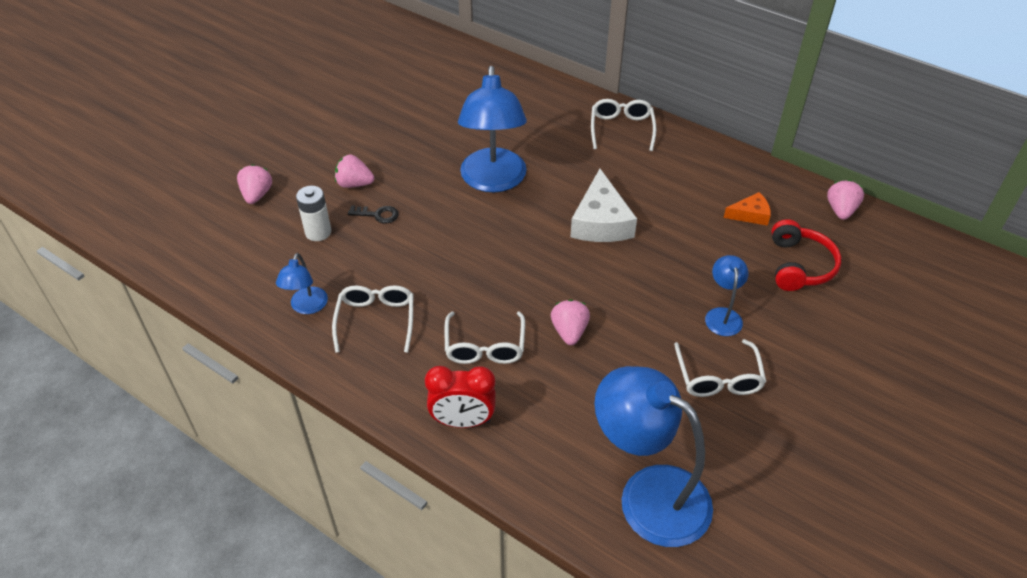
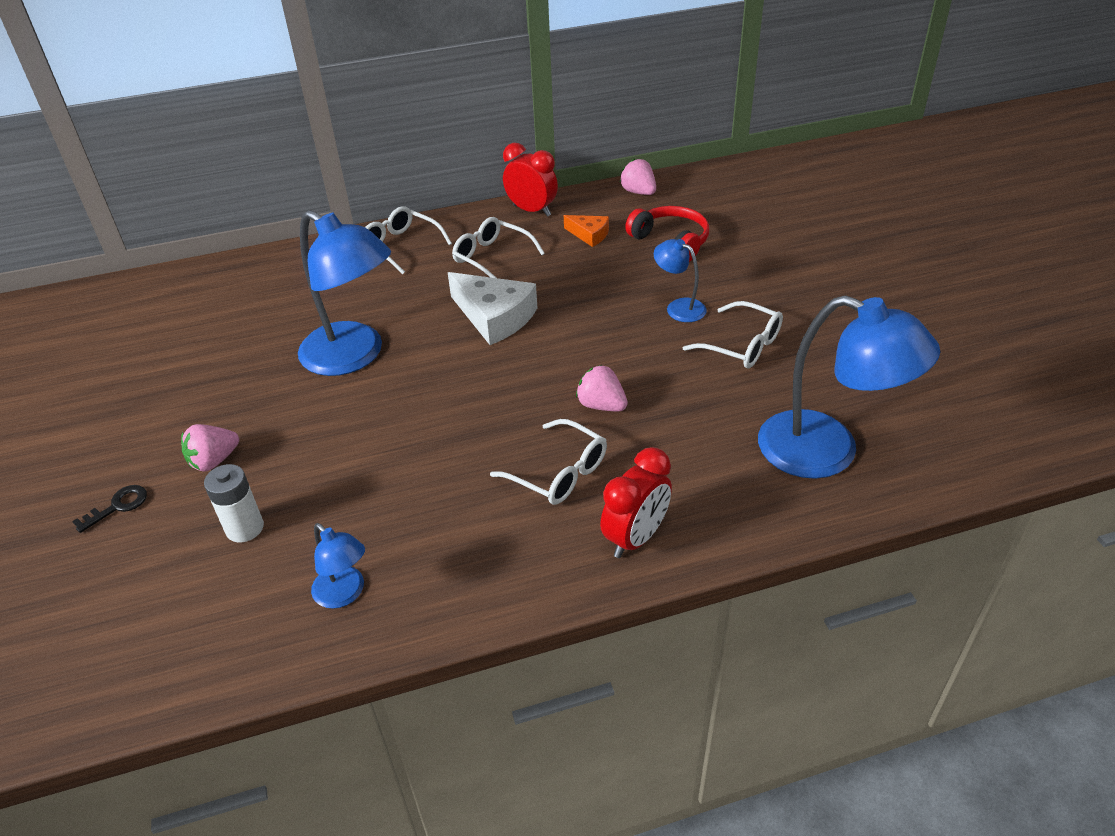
camera: 50 degrees left, 5 degrees down
pink strawberry [237,164,272,204] -> none
white glasses [332,285,413,353] -> white glasses moved to [452,217,545,278]
black key [348,205,399,224] -> black key moved to [72,485,147,533]
blue lamp [594,366,713,547] -> blue lamp turned 135 degrees counterclockwise [758,295,940,479]
orange cheese [724,192,771,226] -> orange cheese turned 90 degrees clockwise [564,215,609,247]
none -> red clock [503,143,558,217]

